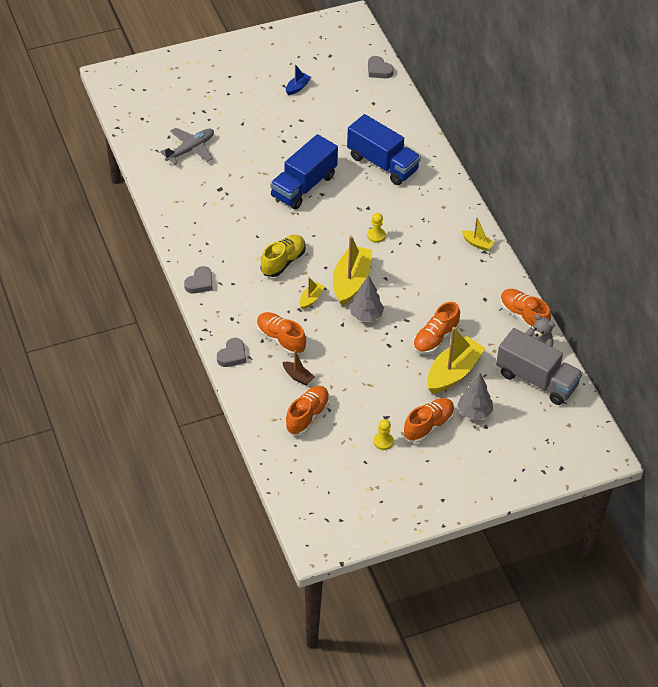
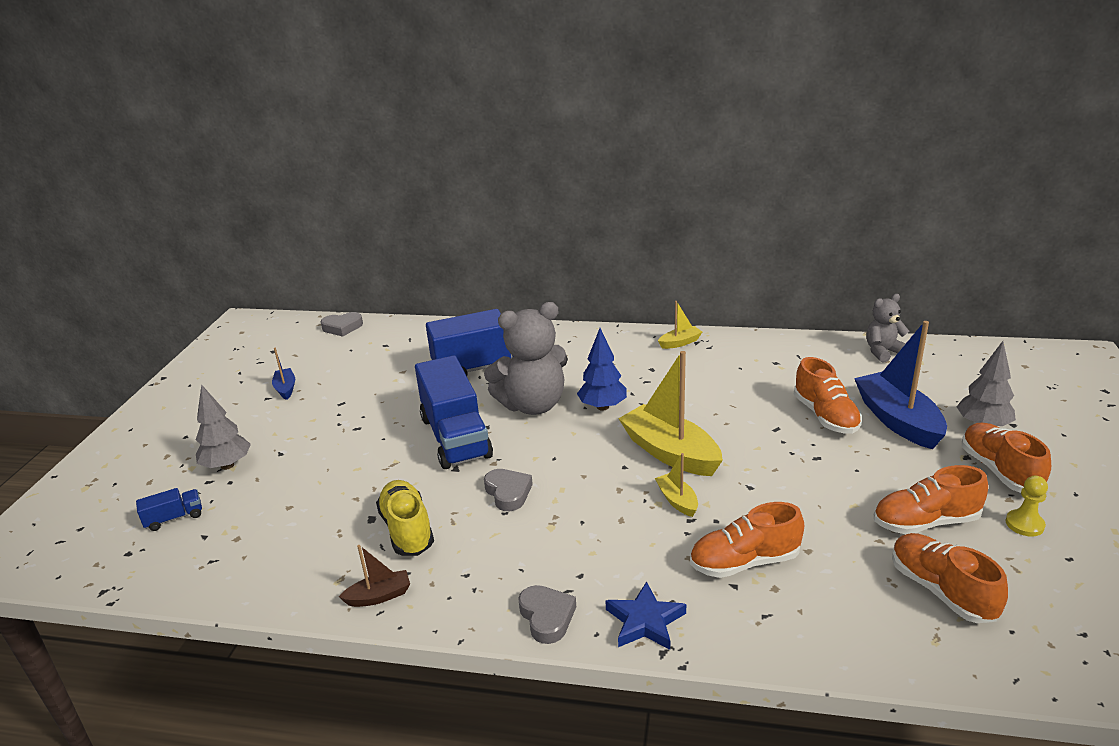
camera: 55 degrees left, 20 degrees down
grey plane [160,128,214,164] -> none
grey heart [217,338,246,367] -> grey heart moved to [484,469,533,511]
yellow shoe [261,235,306,277] -> yellow shoe moved to [376,480,434,556]
brown boat [283,351,315,386] -> brown boat moved to [339,545,410,607]
grey tree [350,275,384,322] -> grey tree moved to [196,384,251,470]
yellow pawn [367,213,386,243] -> blue tree [577,328,627,411]
yellow boat [427,327,486,394] -> blue boat [854,321,947,449]
grey truck [496,328,582,405] -> none
orange shoe [500,289,551,329] -> orange shoe moved to [874,465,988,534]
none -> blue truck [136,488,202,531]
none -> grey teddy bear [484,302,568,415]
none -> blue star [606,581,686,650]

